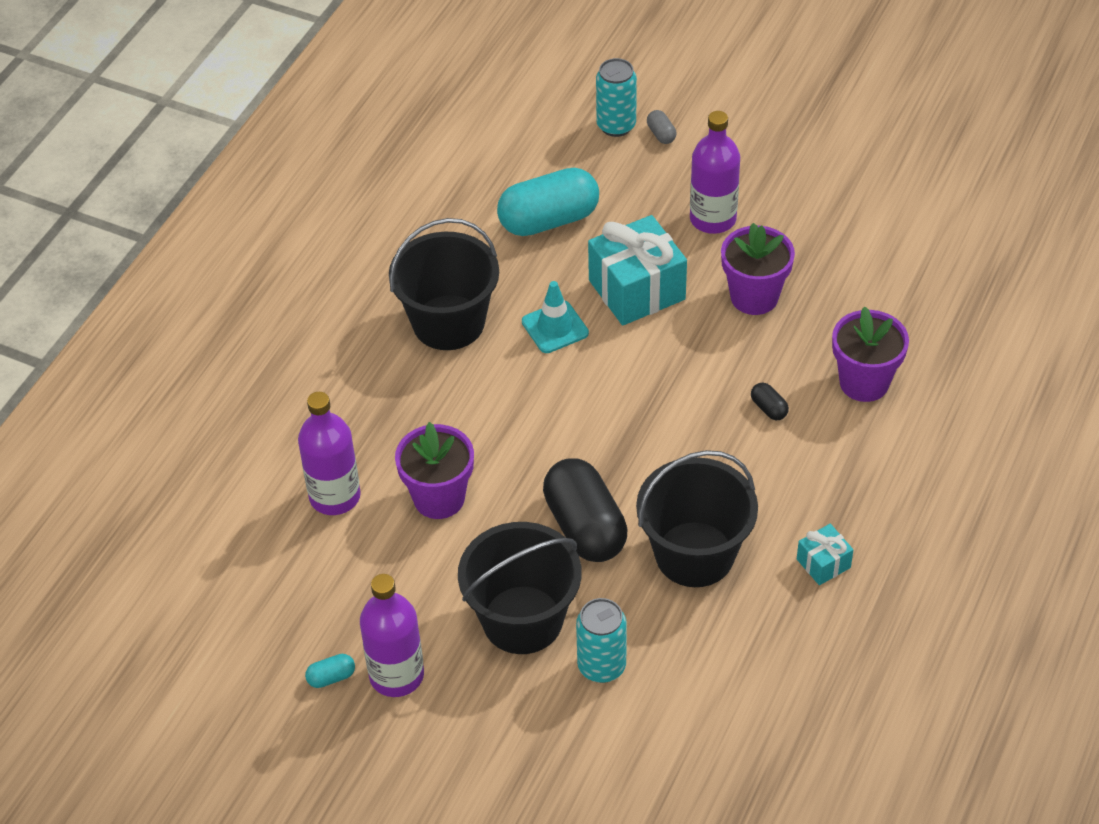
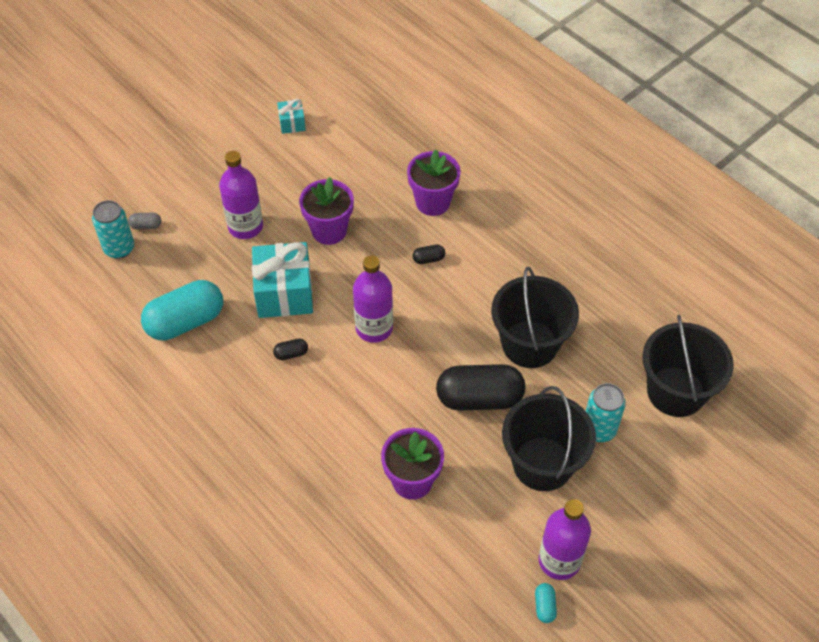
camera: 70 degrees left, 5 degrees up
purple bottle [298,392,361,515] -> purple bottle moved to [353,256,393,343]
black bucket [389,218,499,350] -> black bucket moved to [642,315,734,417]
turquoise capsule [497,168,599,236] -> turquoise capsule turned 60 degrees clockwise [141,280,223,341]
turquoise traffic cone [522,281,589,353] -> black capsule [273,339,308,360]
turquoise gift [797,524,853,585] -> turquoise gift moved to [277,99,306,134]

